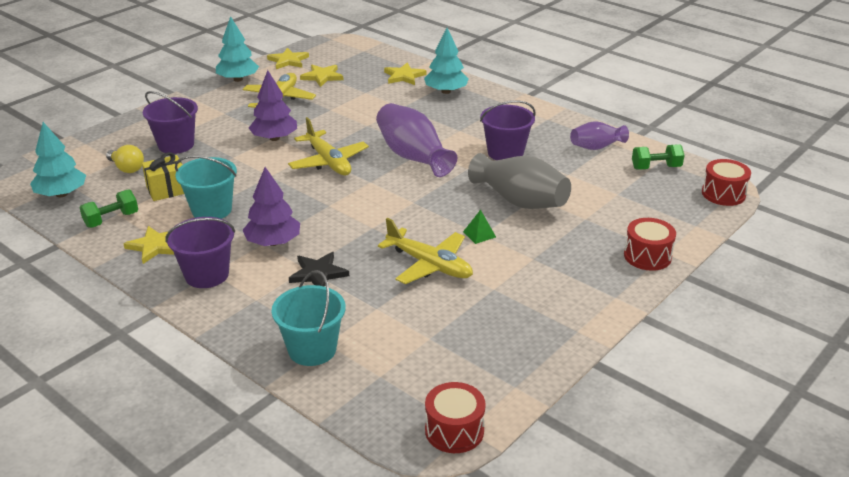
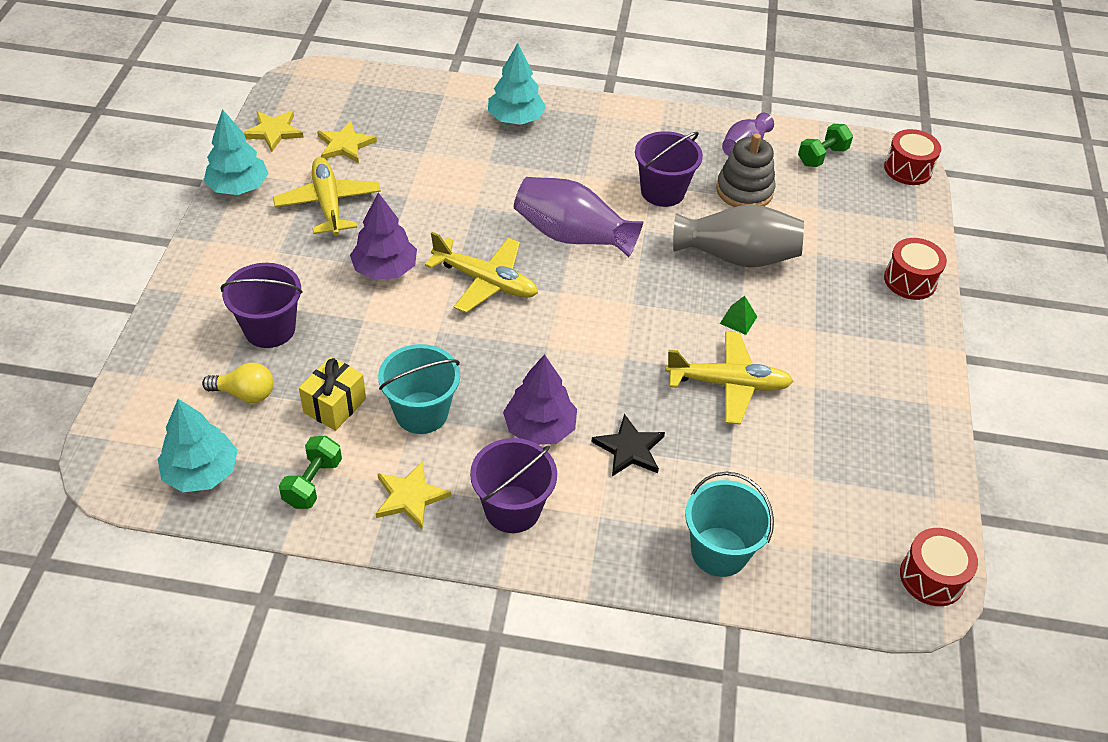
camera: 35 degrees left, 15 degrees up
yellow star [384,63,427,85] -> none
none -> grey stacking toy [716,133,776,207]

